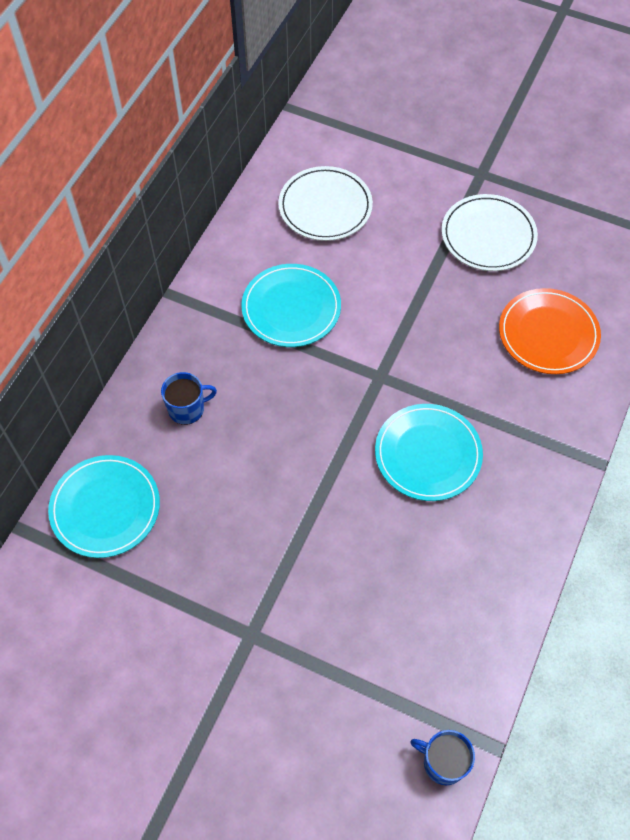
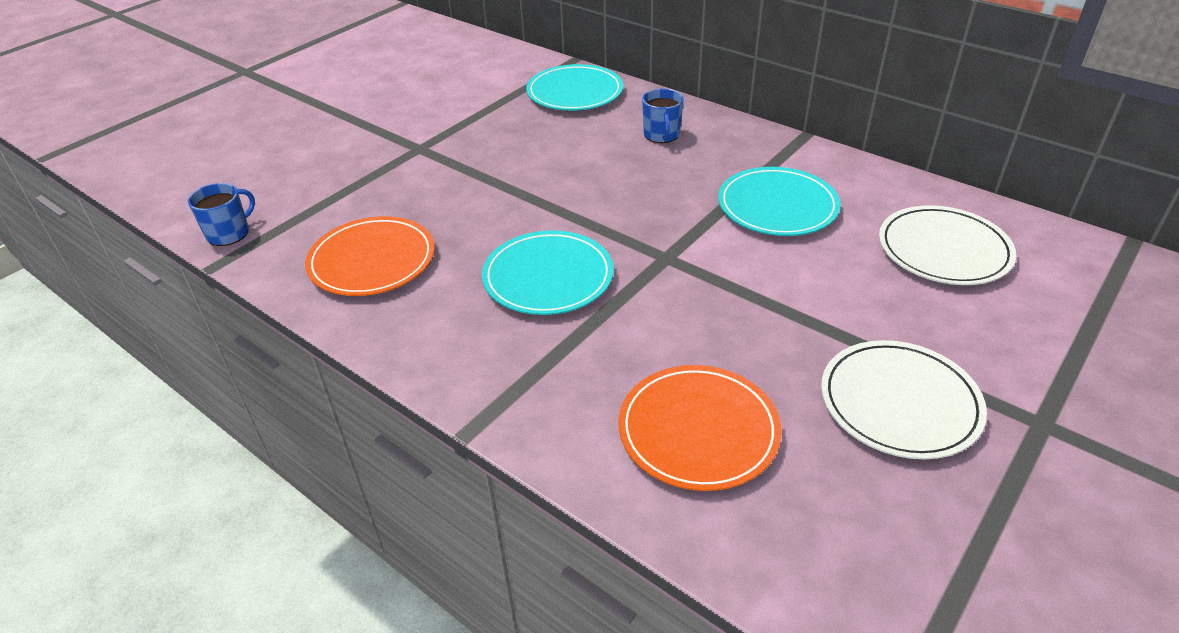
camera: 105 degrees right, 20 degrees down
none -> orange plate [305,216,435,296]

